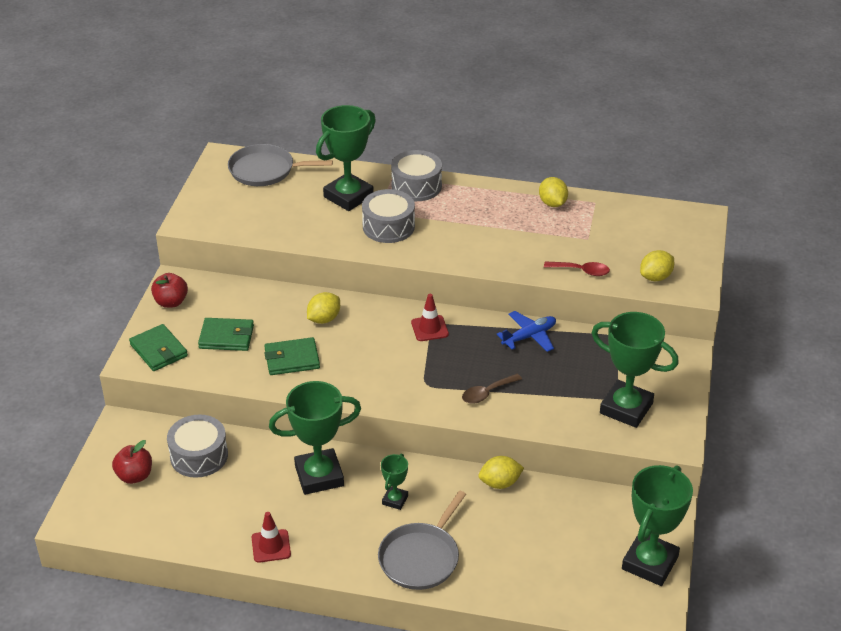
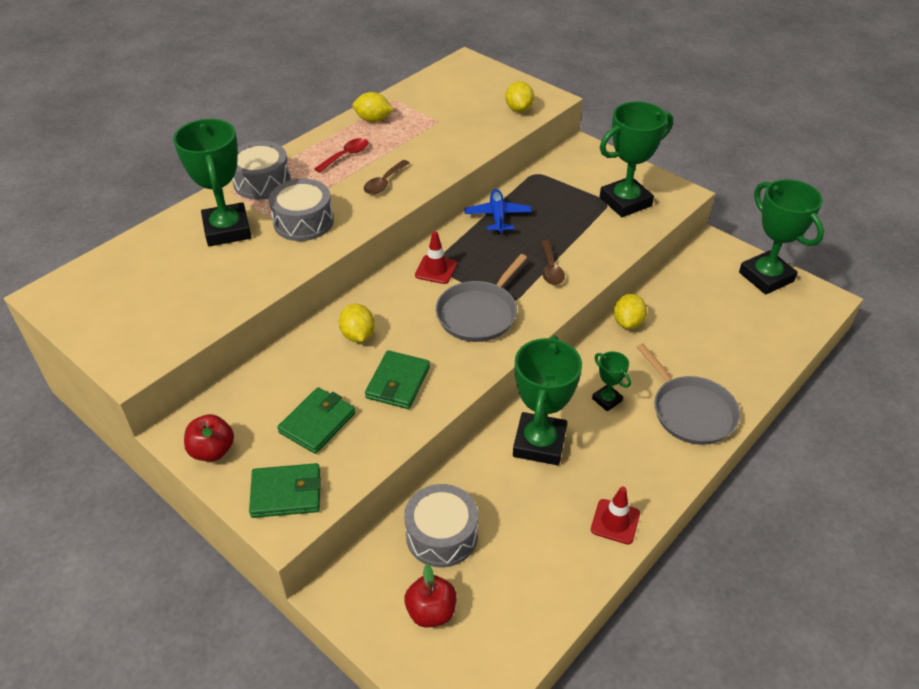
camera: 60 degrees left, 5 degrees up
grey pan [228,144,333,186] -> grey pan moved to [436,254,527,342]
red spoon [544,262,610,276] -> red spoon moved to [314,138,369,173]
none -> brown spoon [364,160,410,195]

